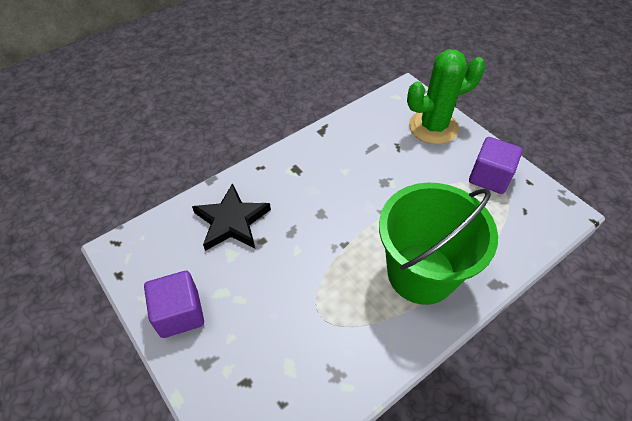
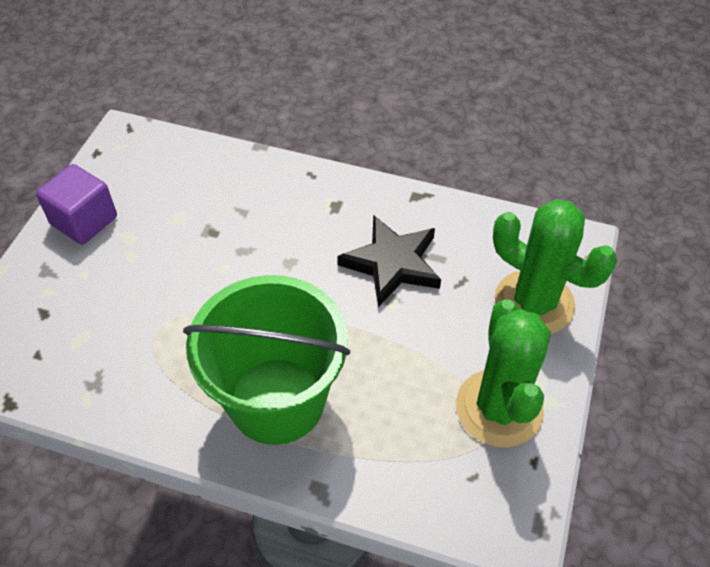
camera: 55 degrees right, 0 degrees up
black star [192,183,271,251] -> black star moved to [337,215,441,307]
purple cube [469,137,523,194] -> green cactus [456,299,551,447]

